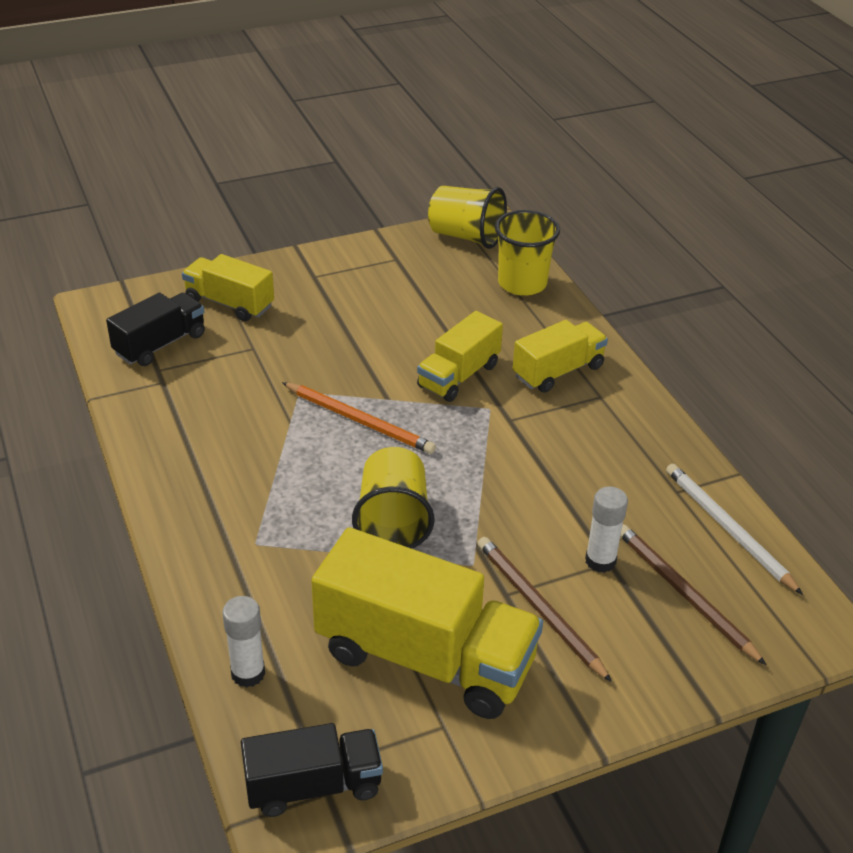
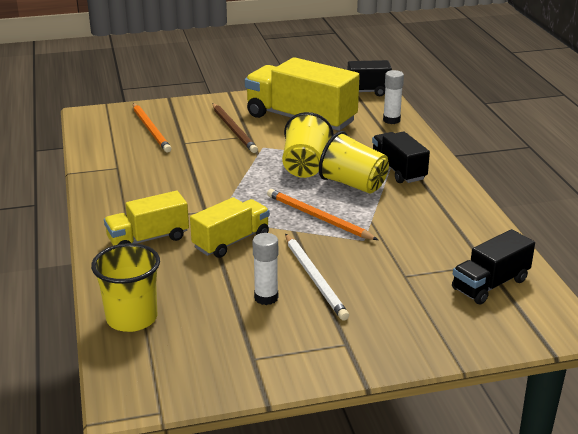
camera: 170 degrees left, 10 degrees down
yellow truck [182,254,274,321] -> none
yellow cup [428,186,507,249] -> yellow cup moved to [319,131,389,194]
white glue stick [585,486,628,573] -> white glue stick moved to [253,233,278,305]
brown pencil [620,524,766,665] -> orange pencil [133,103,172,152]
white pencil [666,464,803,595] -> white pencil moved to [285,234,349,320]
none -> black truck [372,131,430,183]

